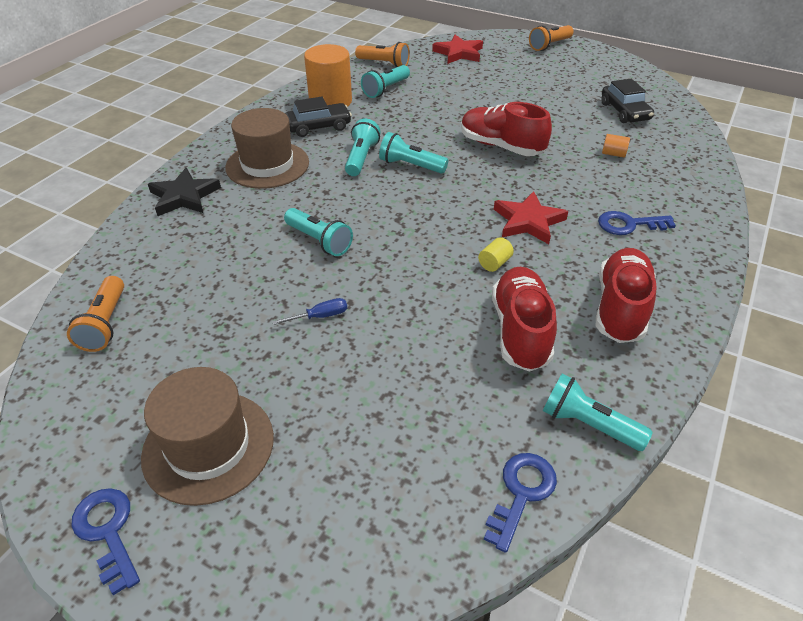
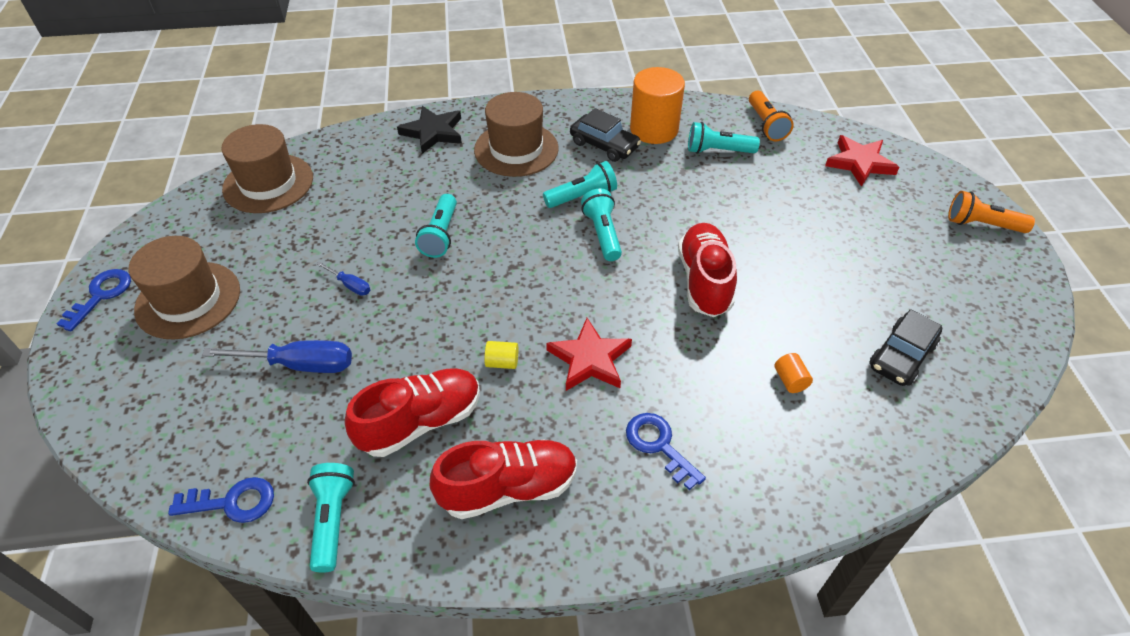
camera: 55 degrees right, 5 degrees up
orange flashlight [67,276,124,352] -> brown hat [222,124,313,213]
none -> blue screwdriver [202,340,352,373]

